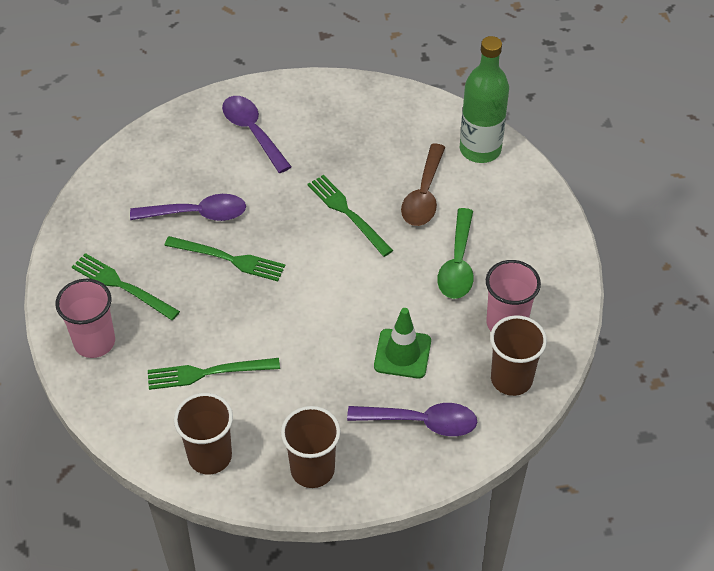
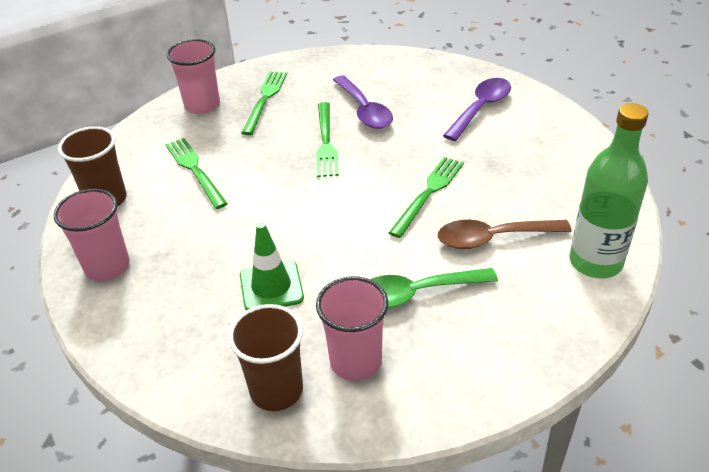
camera: 70 degrees right, 10 degrees down
brown cup [281,406,341,488] -> pink cup [54,189,130,281]
purple spoon [347,403,477,436] -> none

